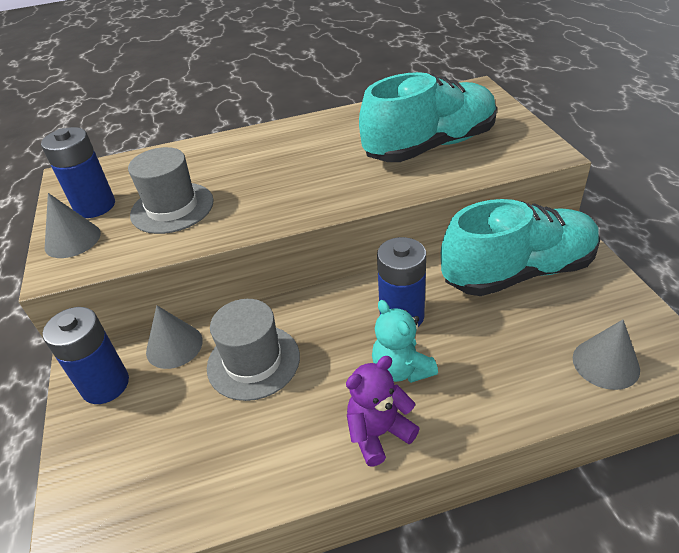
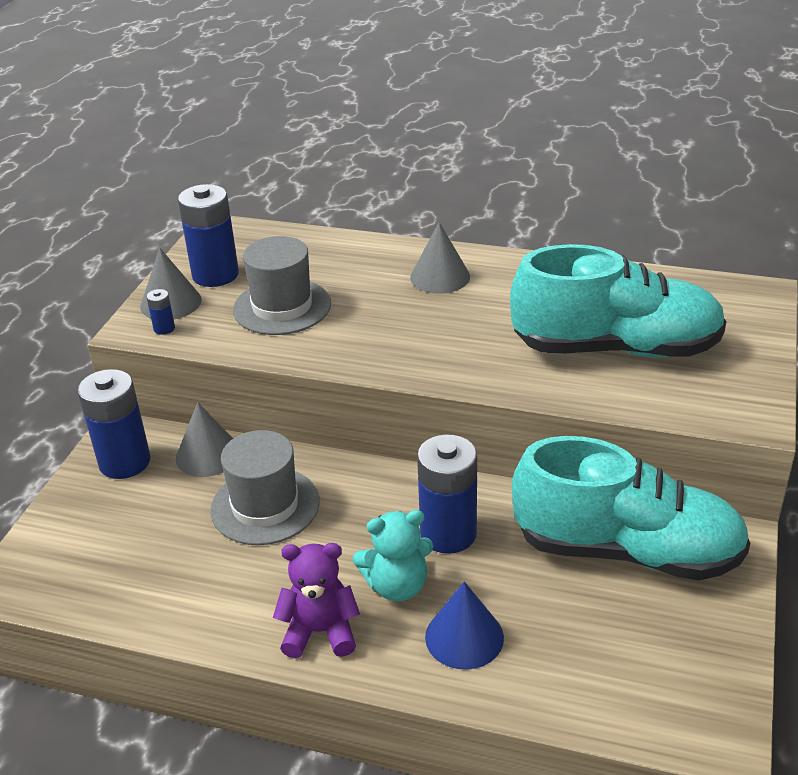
camera: 30 degrees right, 5 degrees down
turquoise teddy bear [372,300,438,383] -> turquoise teddy bear turned 105 degrees counterclockwise [353,510,433,602]
grey cone [573,320,640,390] -> grey cone moved to [410,222,470,294]
none -> blue battery [146,289,175,335]
none -> blue cone [425,581,504,670]

